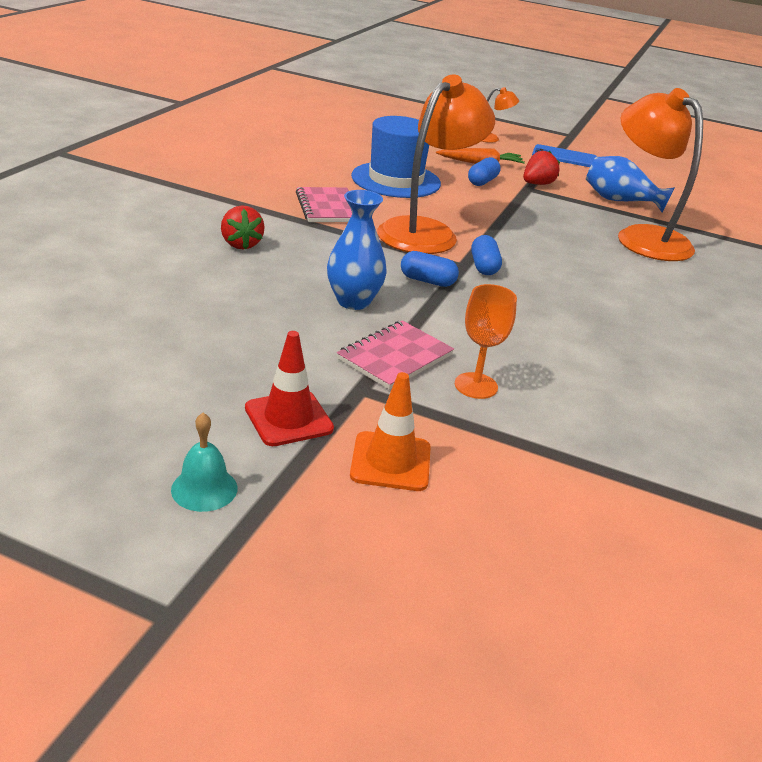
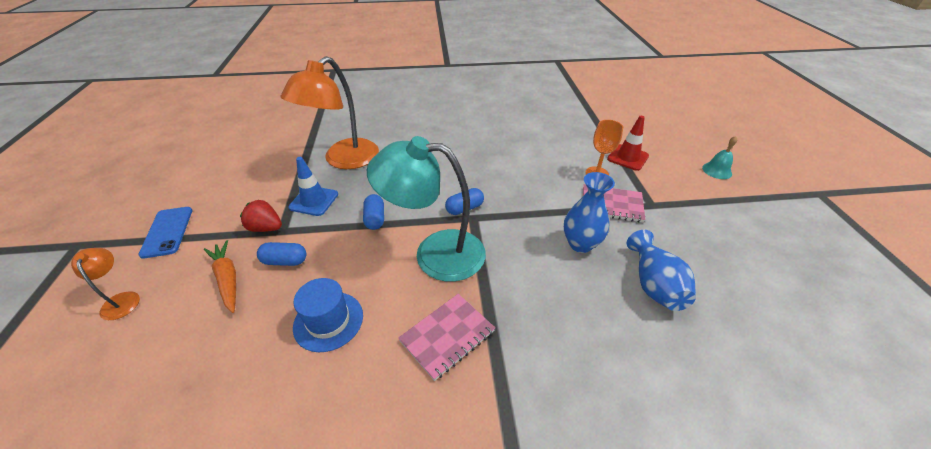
camera: 115 degrees left, 10 degrees up
turquoise bell [171,413,238,512] -> turquoise bell moved to [702,136,737,179]
red strawberry [221,205,265,250] -> none
red traffic cone [245,331,334,446] -> red traffic cone moved to [607,116,649,171]
orange traffic cone [350,372,431,491] -> none
blue hat [351,116,441,198] -> blue hat [293,278,363,352], size x0.67
orange lamp [377,75,495,254] -> turquoise lamp [367,136,486,282]
blue capsule [401,251,459,287] -> blue capsule moved to [363,194,384,230]
blue vase [586,156,675,212] -> blue vase moved to [627,230,696,311]
none -> blue traffic cone [288,157,338,216]

